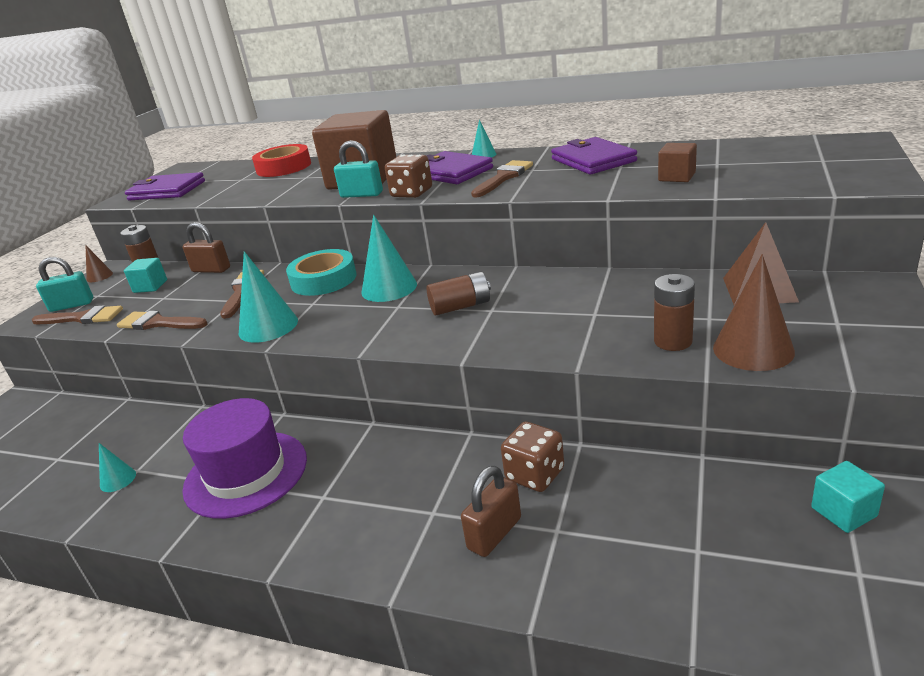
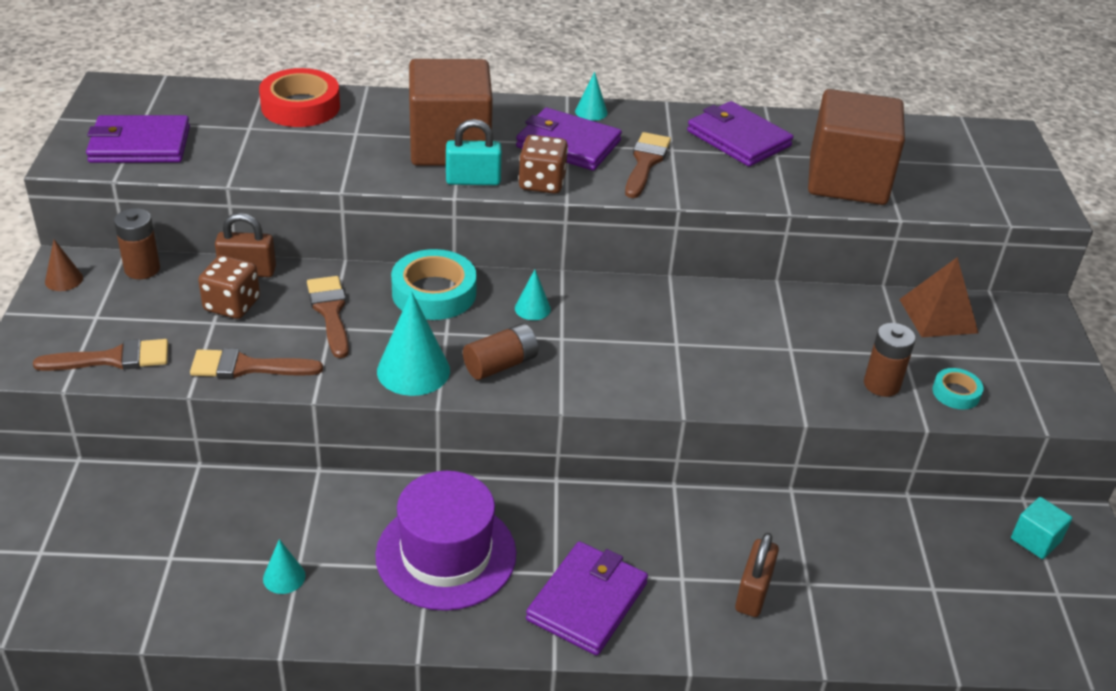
camera: 25 degrees left, 10 degrees up
turquoise padlock [36,257,93,312] -> none
turquoise cube [124,258,167,293] -> none
turquoise cone [361,215,417,302] -> turquoise cone [515,269,551,320], size x0.53
brown battery [426,271,491,316] -> brown battery moved to [463,323,538,380]
brown dice [501,422,564,492] -> brown dice moved to [198,255,260,319]
brown cube [658,143,697,182] -> brown cube [808,89,905,205], size x2.34
brown cone [713,254,795,371] -> turquoise tape [932,368,984,409]
none -> purple wallet [526,541,648,656]

